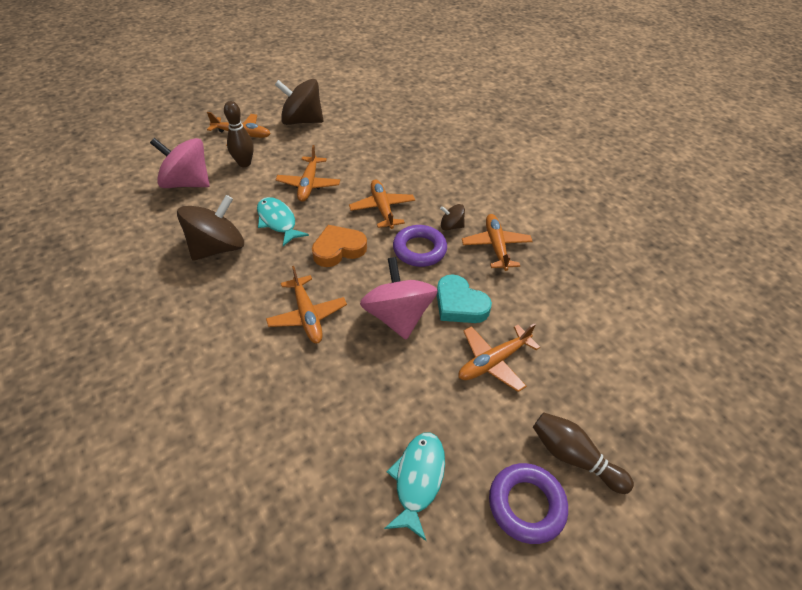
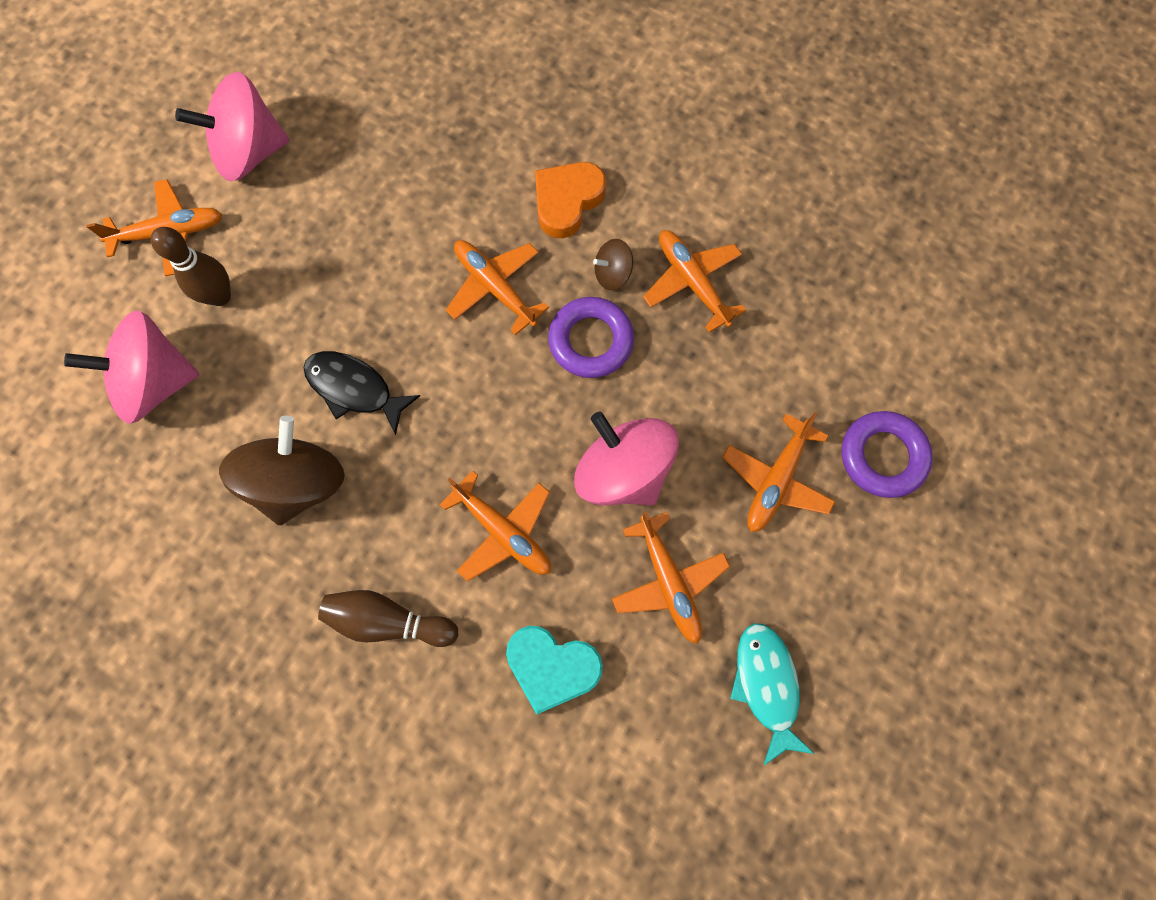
camera: 25 degrees left, 25 degrees up
turquoise fish [257,197,309,246] -> black fish [303,351,420,435]
brown spinning top [275,79,323,125] -> pink spinning top [175,72,290,181]
orange plane [276,145,340,202] -> orange plane moved to [612,511,730,644]
orange heart [312,225,367,267] -> orange heart moved to [535,162,606,238]
turquoise heart [437,274,492,323] -> turquoise heart moved to [506,626,603,715]
purple ring [489,463,568,544] -> purple ring moved to [841,411,933,498]
brown bowling pin [533,412,634,494] -> brown bowling pin moved to [318,590,458,647]

